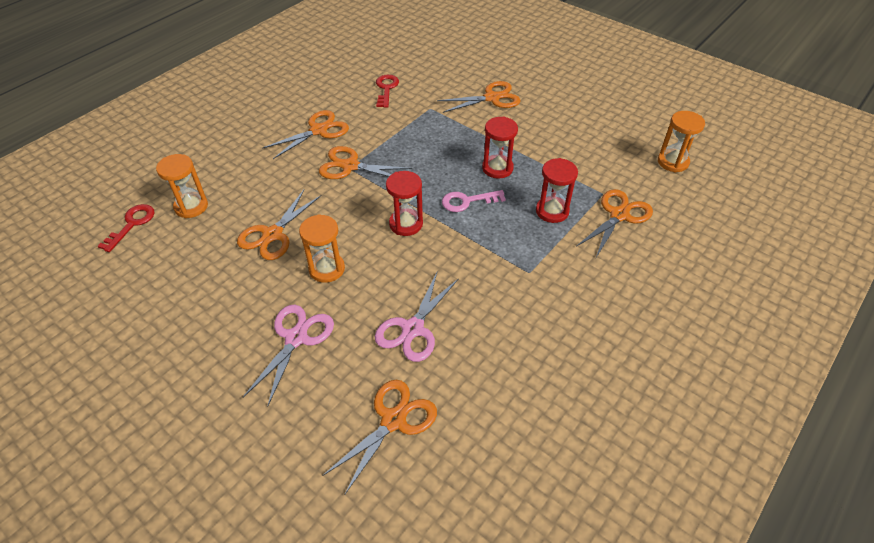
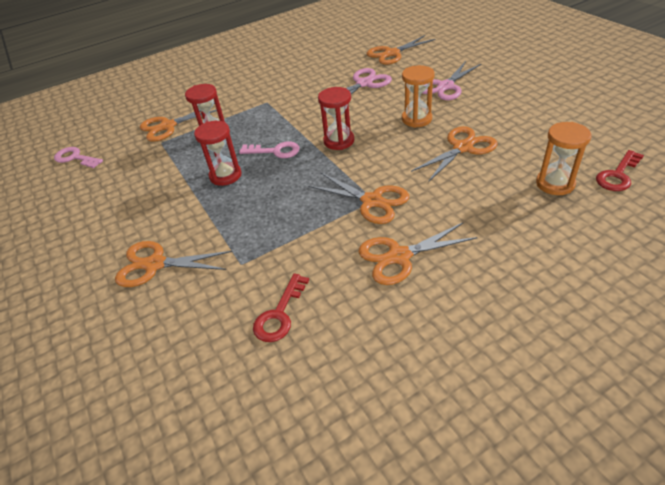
camera: 155 degrees left, 5 degrees down
orange hourglass [658,111,705,172] -> pink key [54,147,103,168]

